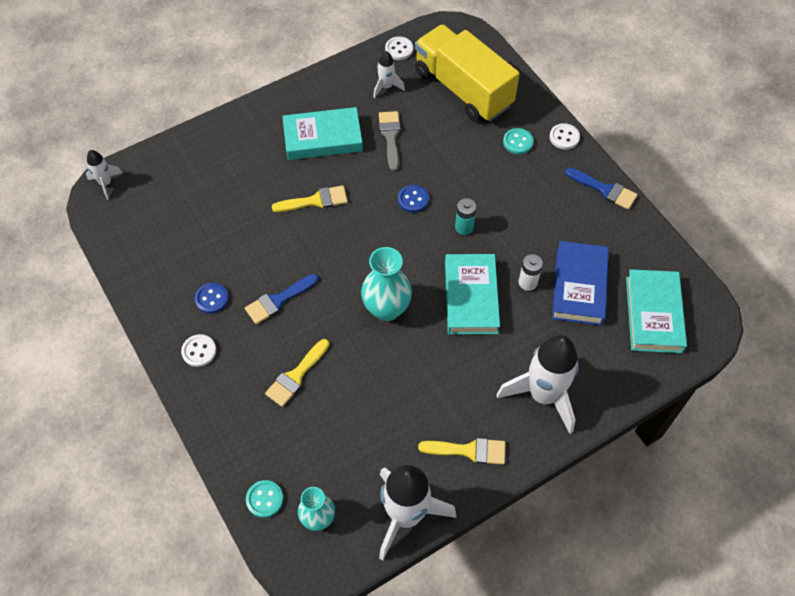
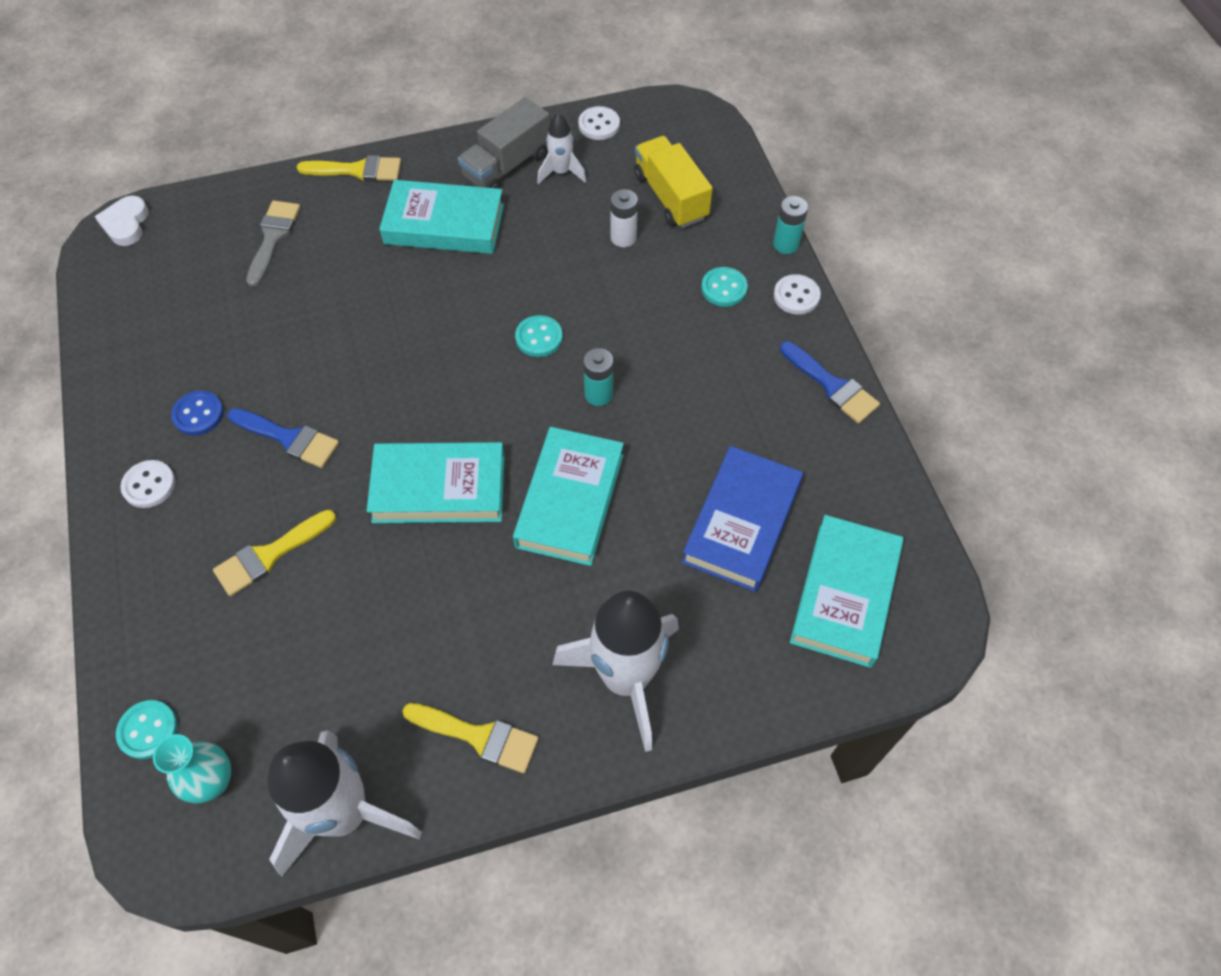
camera: 15 degrees right, 0 degrees up
white rocket [86,150,122,200] -> white heart [95,196,149,246]
blue brush [245,274,319,324] -> blue brush turned 135 degrees counterclockwise [227,408,339,468]
yellow brush [272,185,348,212] -> yellow brush moved to [297,155,401,182]
turquoise vase [361,247,412,321] -> turquoise book [367,442,505,523]
grey brush [379,111,401,171] -> grey brush moved to [246,201,300,287]
blue button [398,185,429,213] -> turquoise button [515,315,563,357]
yellow truck [415,24,520,122] -> yellow truck [634,136,713,228], size x0.60
white battery [519,254,543,291] -> white battery moved to [611,189,638,247]
none -> grey truck [458,97,550,189]
none -> turquoise battery [773,196,808,254]

